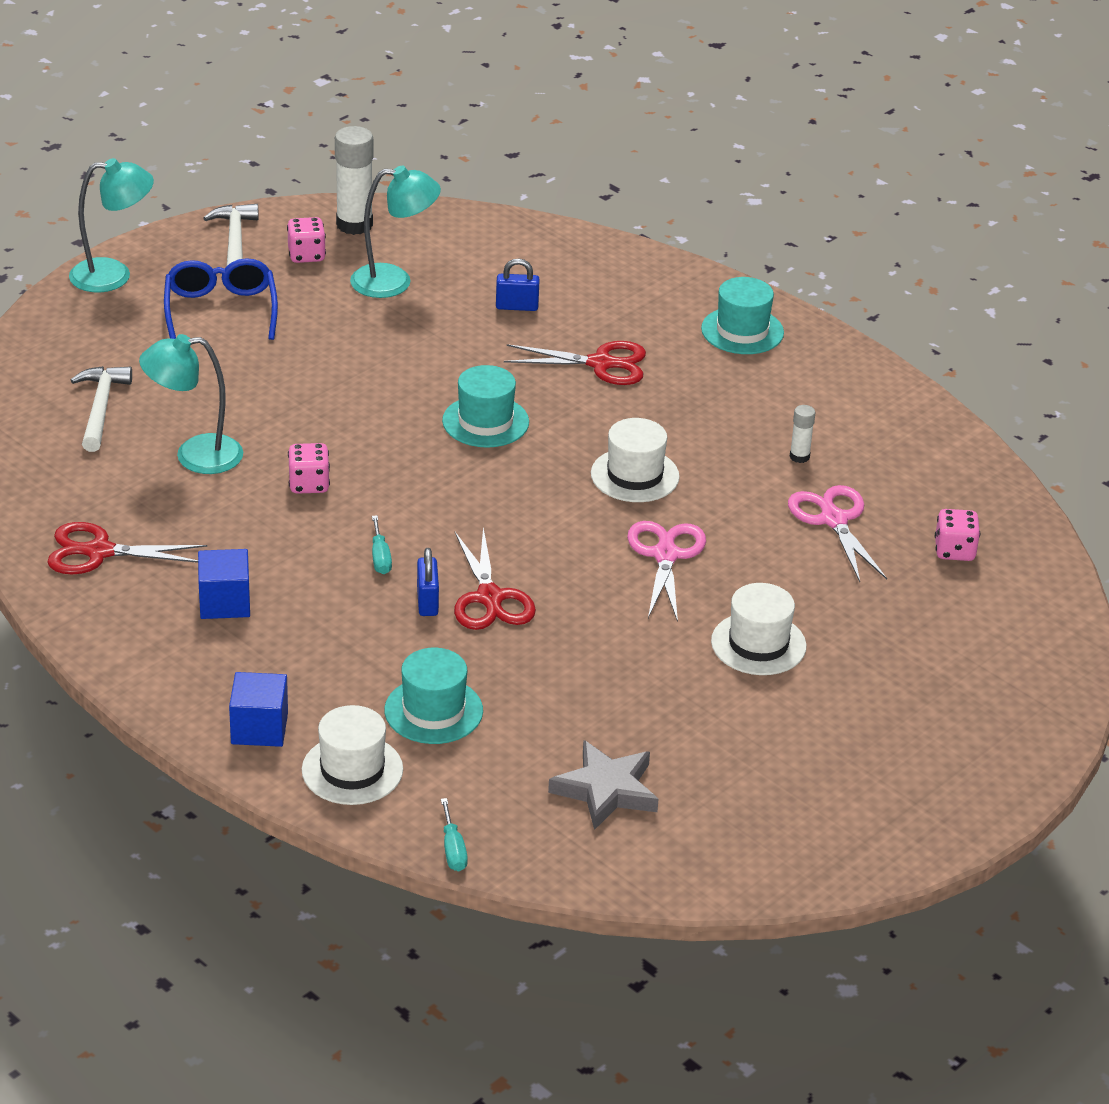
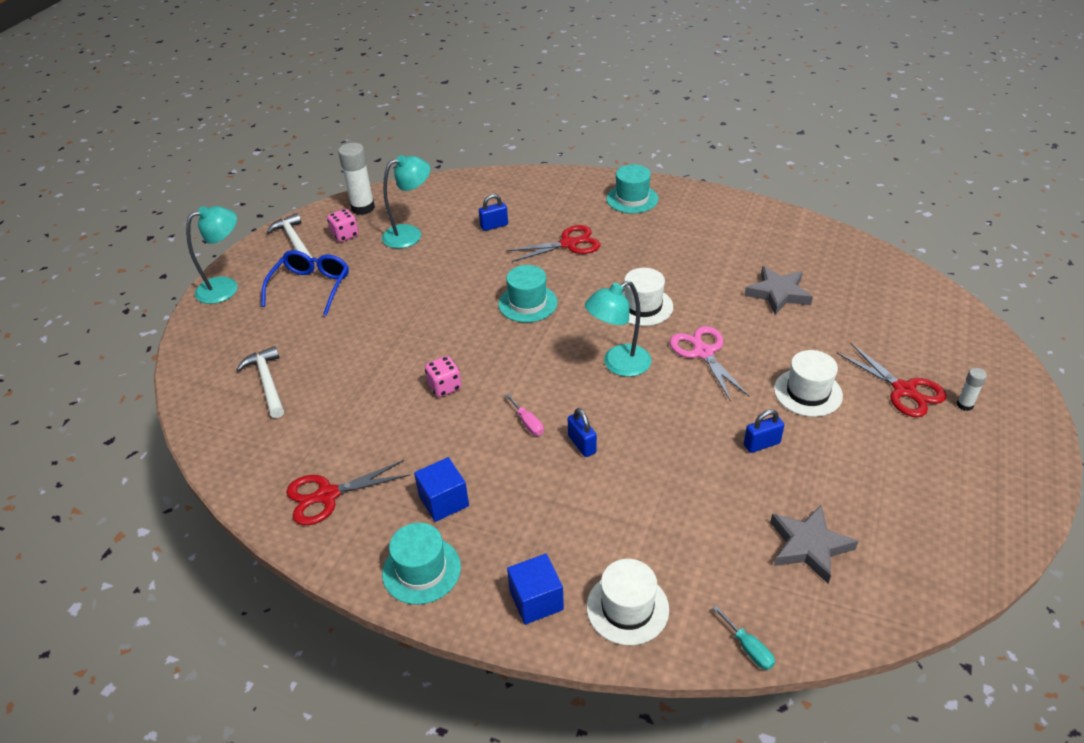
camera: 20 degrees left, 5 degrees up
turquoise lamp [139,334,243,474] -> turquoise lamp moved to [585,281,651,377]
blue glasses [164,258,278,340] -> blue glasses turned 45 degrees clockwise [261,250,349,316]
turquoise screwdriver [372,515,392,574] -> pink screwdriver [505,394,544,435]
turquoise hat [384,648,483,744] -> turquoise hat moved to [382,523,461,605]
red scissors [454,528,536,630] -> red scissors moved to [837,343,947,417]
pink scissors [788,485,887,582] -> grey star [744,266,813,315]
white glue stick [790,405,816,463] -> white glue stick moved to [957,368,987,411]
pink dice [935,509,980,561] -> none
none -> blue padlock [744,409,784,453]

